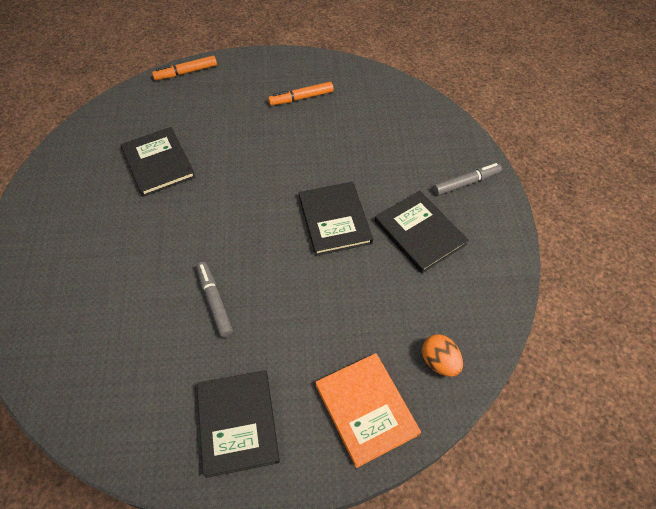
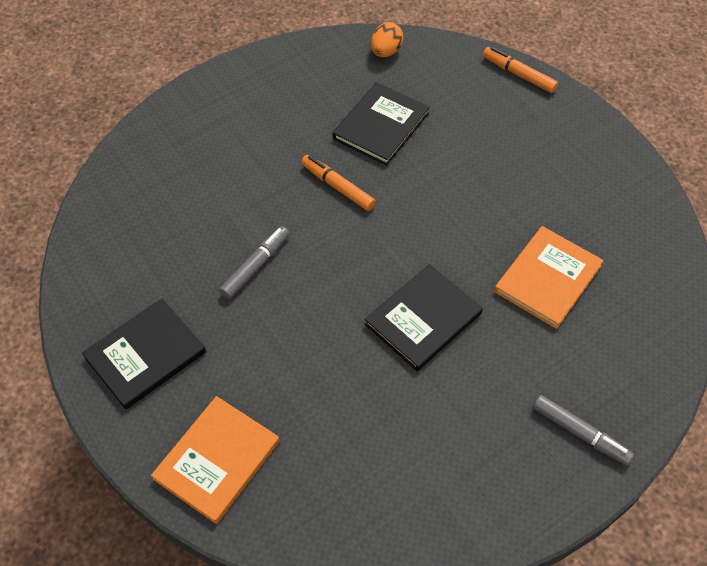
camera: 60 degrees right, 0 degrees up
orange marker [268,82,334,106] -> orange marker moved to [301,155,376,211]
black book [375,191,469,273] -> none
orange egg [422,334,463,377] -> orange egg moved to [371,22,403,57]
none -> orange book [494,226,604,329]

